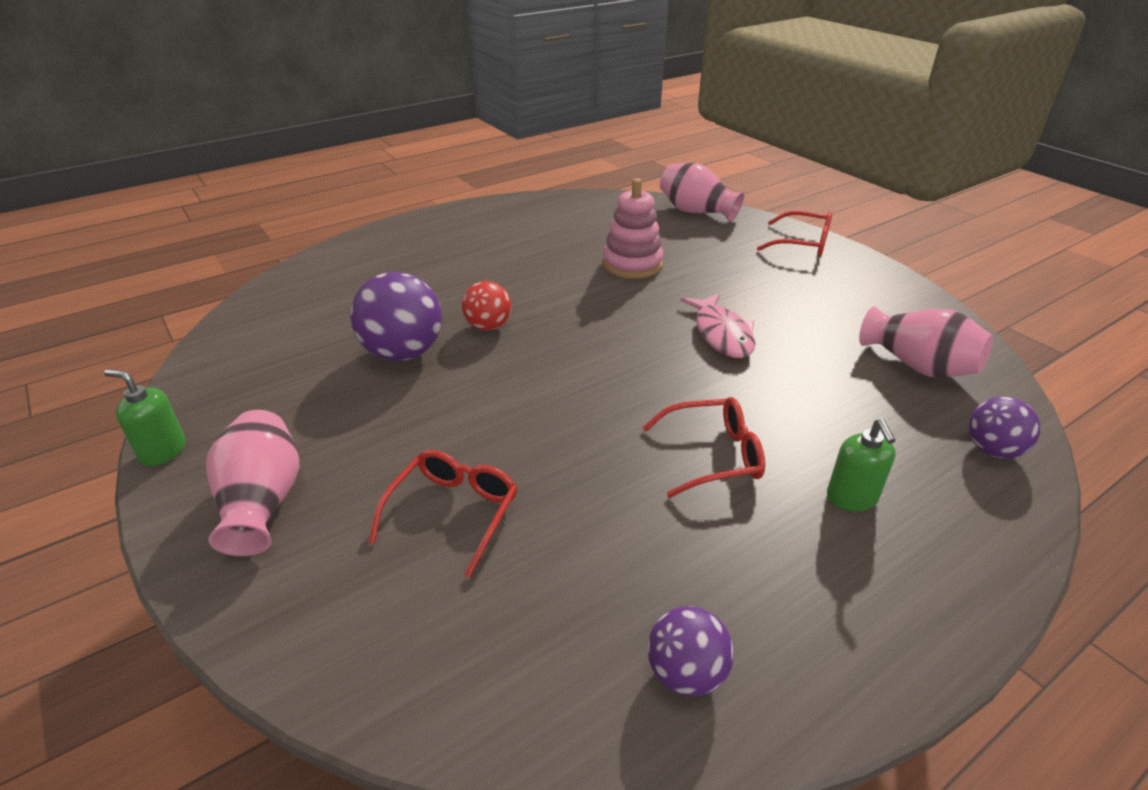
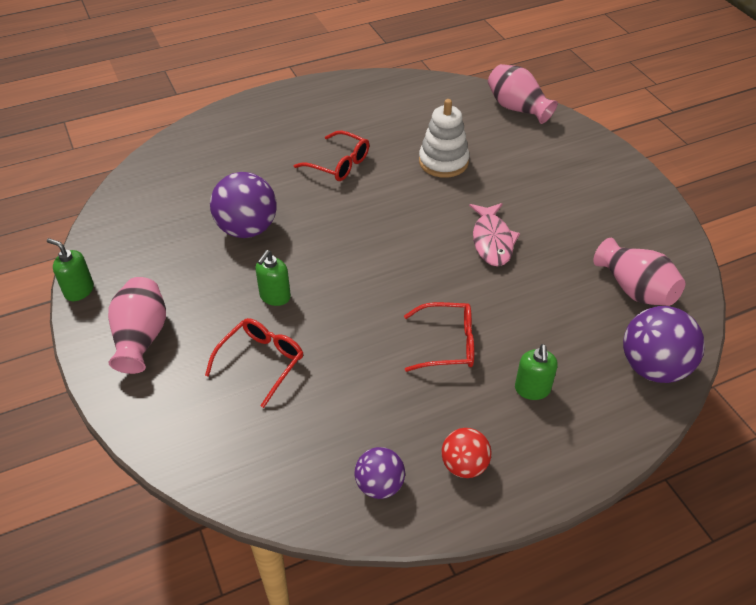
camera: 10 degrees right, 10 degrees up
red ball [462,281,511,331] -> red ball moved to [441,428,491,478]
pink stacking toy [602,178,664,279] -> white stacking toy [419,99,470,178]
red glasses [757,211,832,257] -> red glasses moved to [294,131,369,181]
purple ball [968,397,1041,458] -> purple ball [623,306,705,383], size x1.68
none -> green soap dispenser [255,250,291,306]

